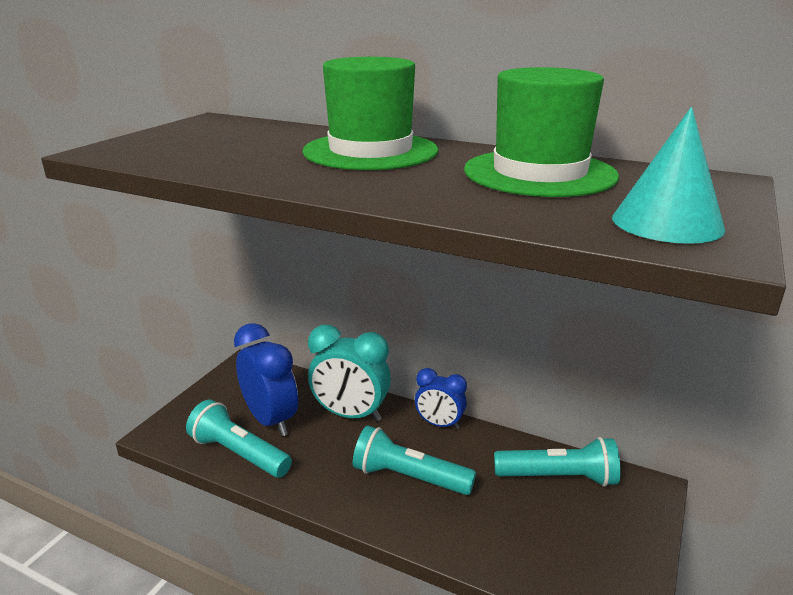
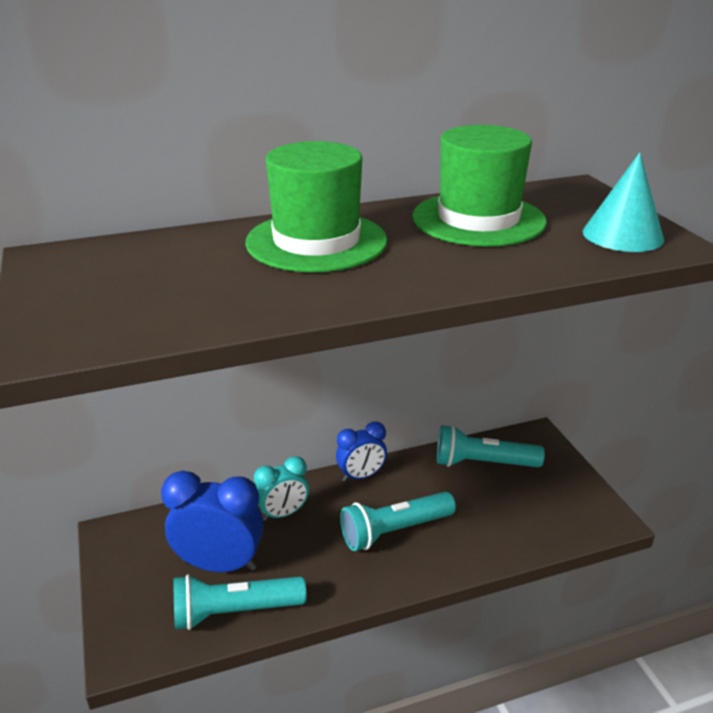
camera: 45 degrees left, 5 degrees up
turquoise clock [308,325,391,422] -> turquoise clock [254,456,309,521], size x0.62
turquoise flashlight [494,437,620,487] -> turquoise flashlight turned 135 degrees counterclockwise [437,425,545,467]

